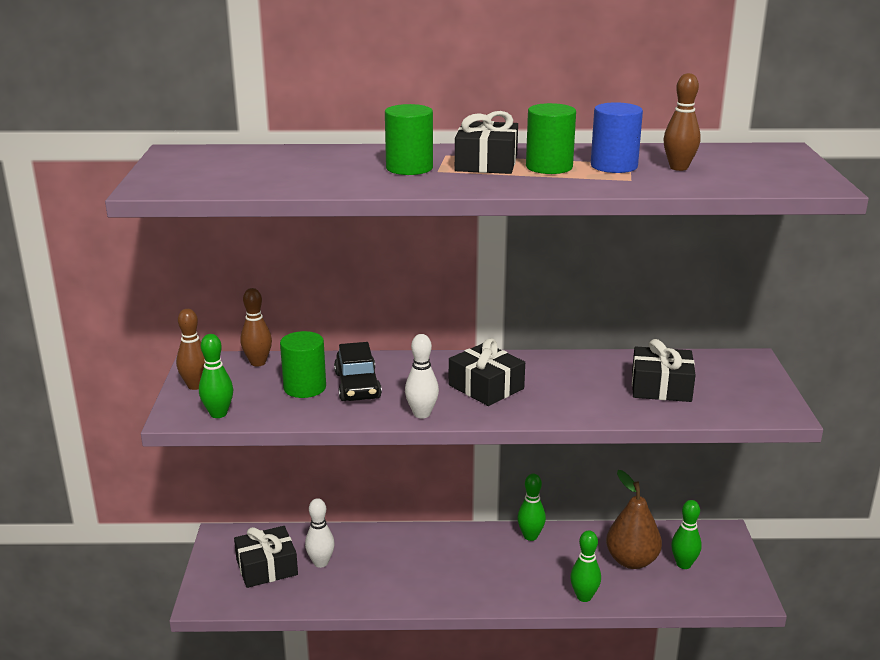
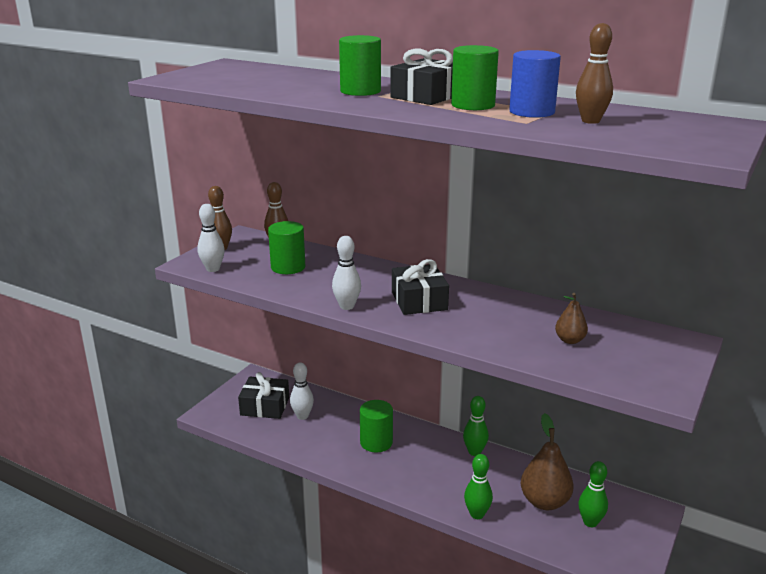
camera: 30 degrees right, 0 degrees up
green bowling pin [199,334,233,418] -> white bowling pin [198,204,225,272]
black car [334,342,382,401] -> none
black gift [632,339,696,402] -> brown pear [555,293,588,344]
none -> green cylinder [360,400,393,453]

